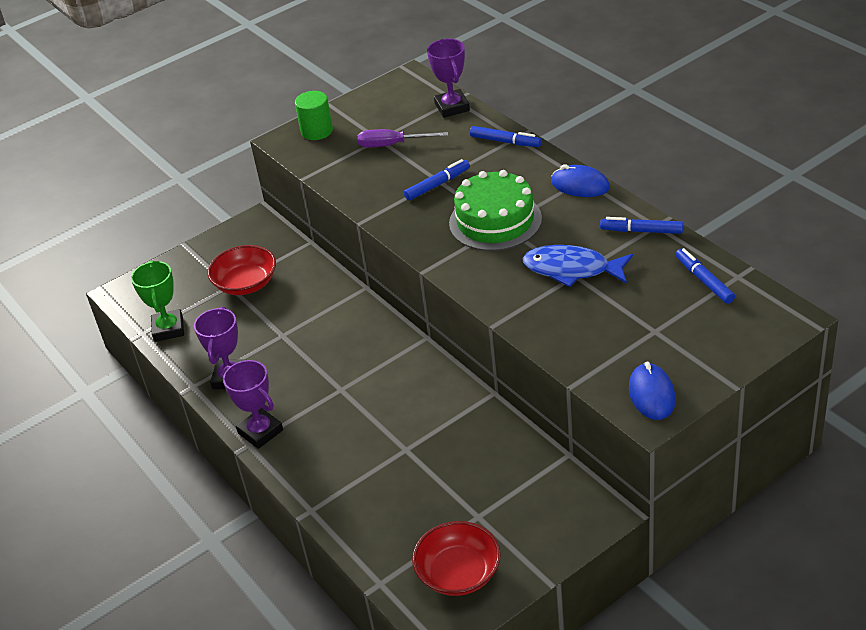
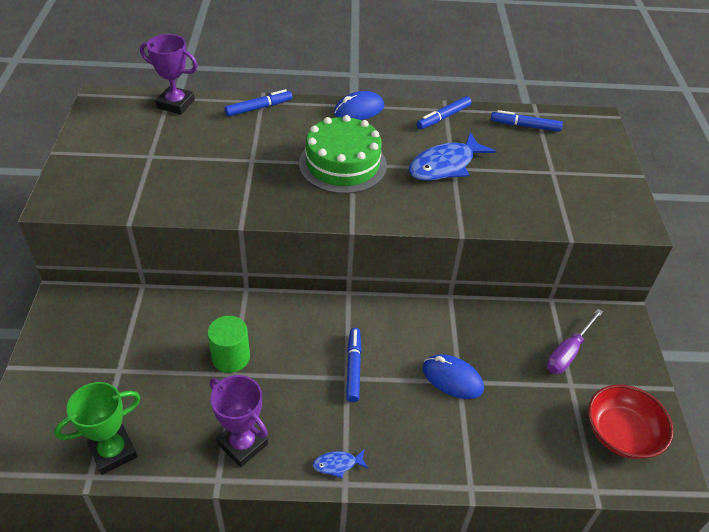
camera: 60 degrees left, 5 degrees up
green trophy [131,261,184,342] -> green trophy turned 60 degrees counterclockwise [54,382,141,475]
red bowl [207,245,276,295] -> none
purple trophy [223,360,283,449] -> blue fish [313,449,368,478]
green cylinder [295,91,333,140] -> green cylinder moved to [207,316,250,373]
purple screwdriver [358,129,448,147] -> purple screwdriver moved to [547,309,603,374]
blue marker [404,159,470,201] -> blue marker moved to [346,328,362,402]
blue mouse [629,362,676,420] -> blue mouse moved to [423,354,484,399]

